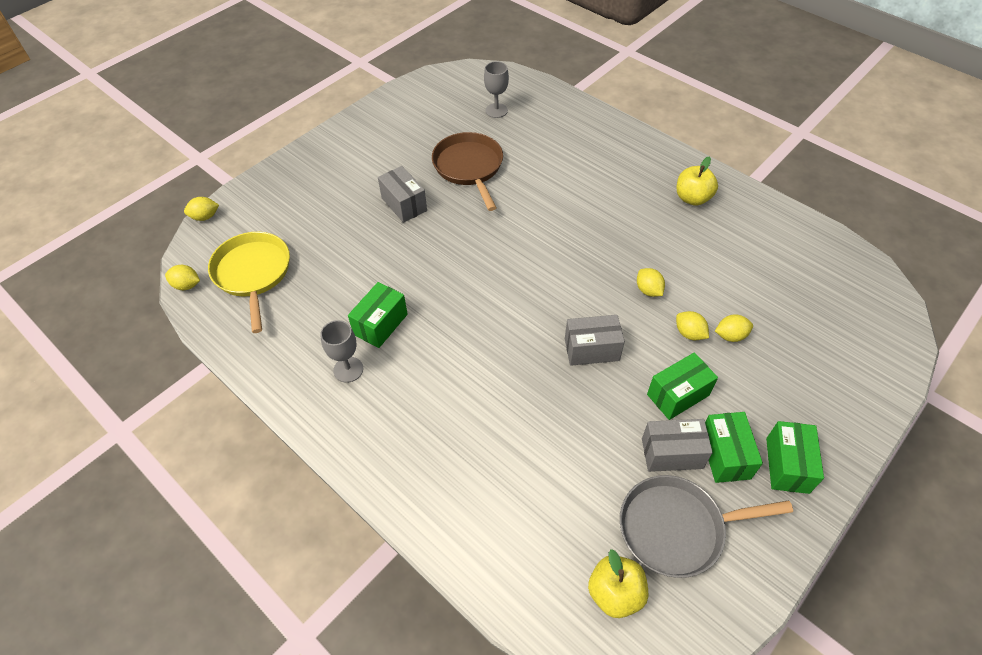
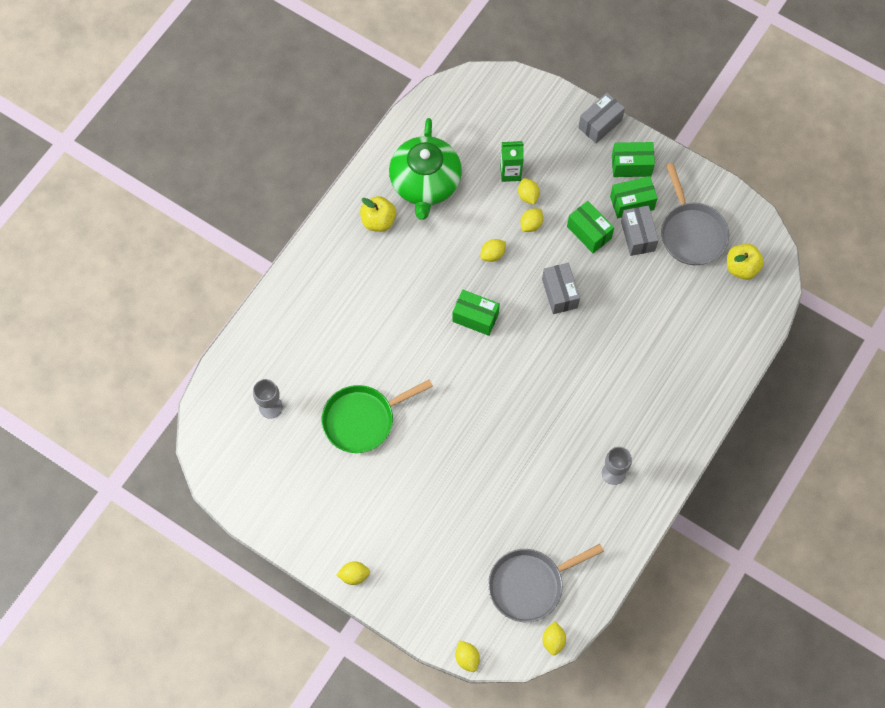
camera: 100 degrees left, 15 degrees up
yellow pan [208,232,290,333] -> grey pan [488,544,604,622]
green box [348,282,408,348] -> green box moved to [452,290,500,336]
grey box [378,166,427,223] -> grey box moved to [578,92,625,143]
brown pan [432,132,503,211] -> green pan [322,379,433,453]
none -> yellow lemon [337,561,370,585]
none -> green teapot [389,118,462,220]
none -> green carton [500,141,524,182]

